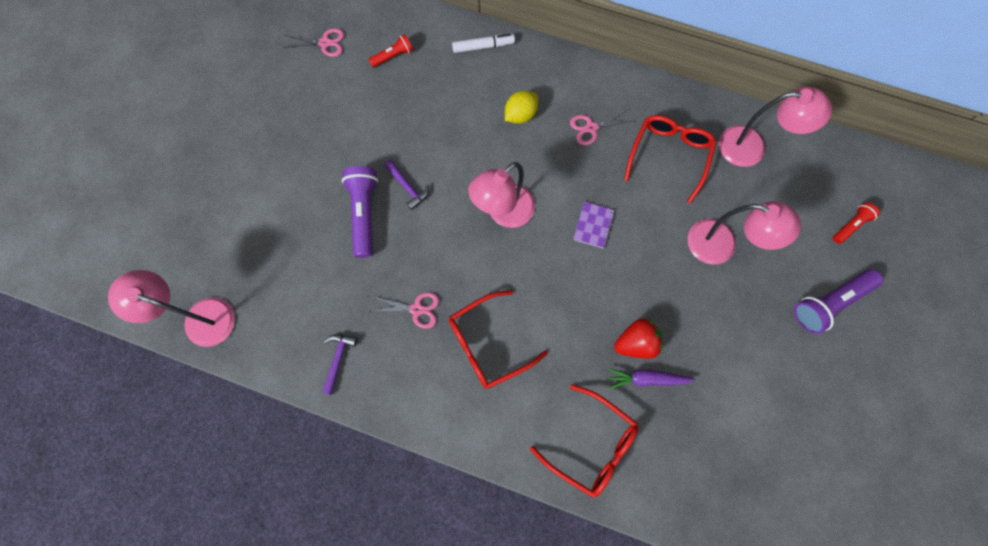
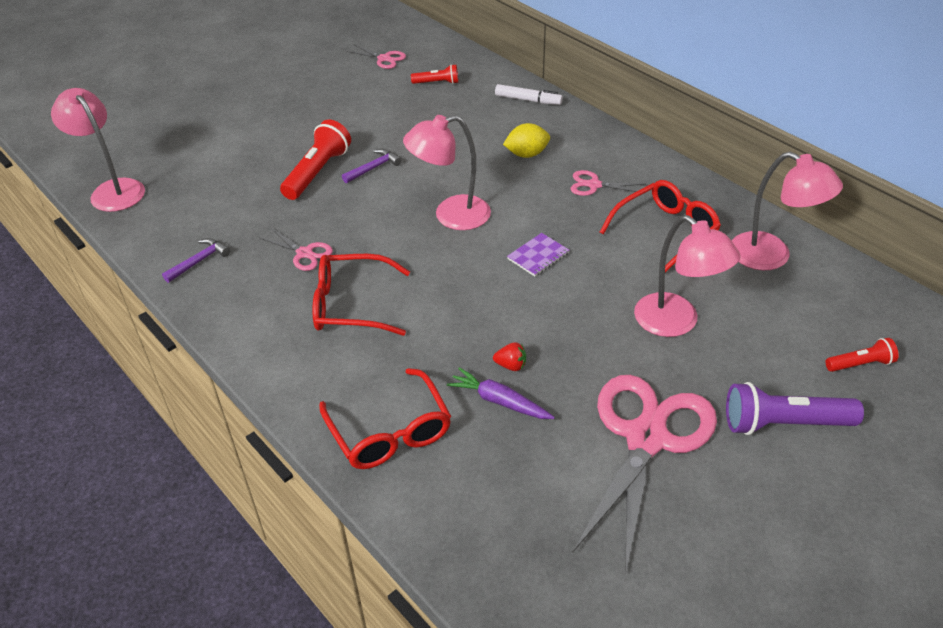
camera: 30 degrees right, 30 degrees down
purple flashlight [342,166,378,258] -> red flashlight [280,119,351,200]
purple hammer [384,160,429,210] -> purple hammer turned 120 degrees counterclockwise [342,149,402,183]
red strawberry [614,319,662,359] -> red strawberry [493,342,526,371], size x0.56
none -> pink scissors [573,375,717,570]

